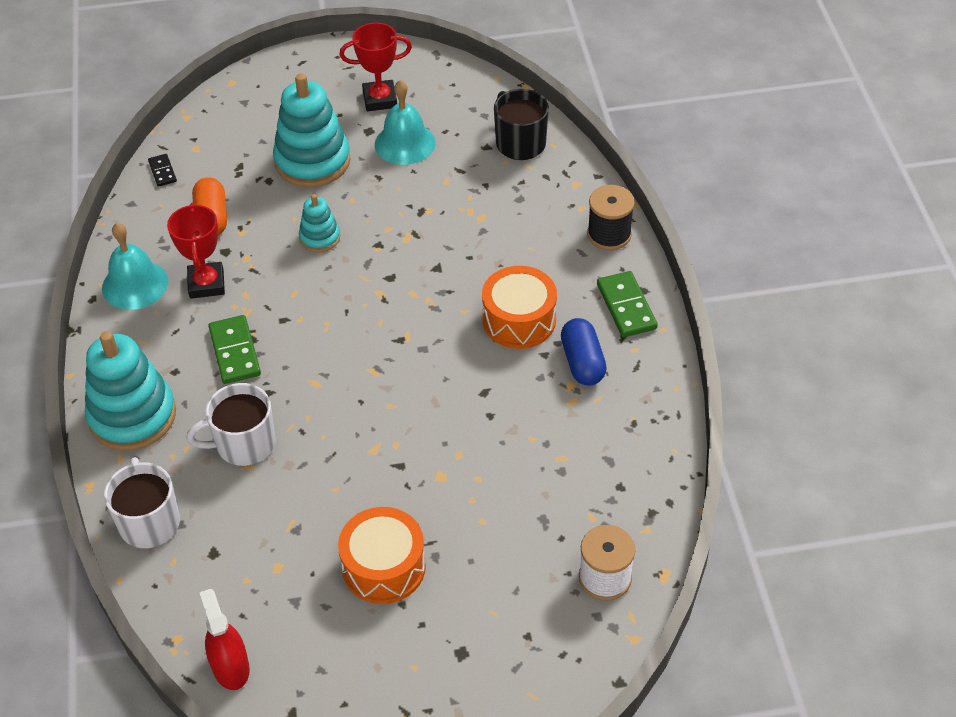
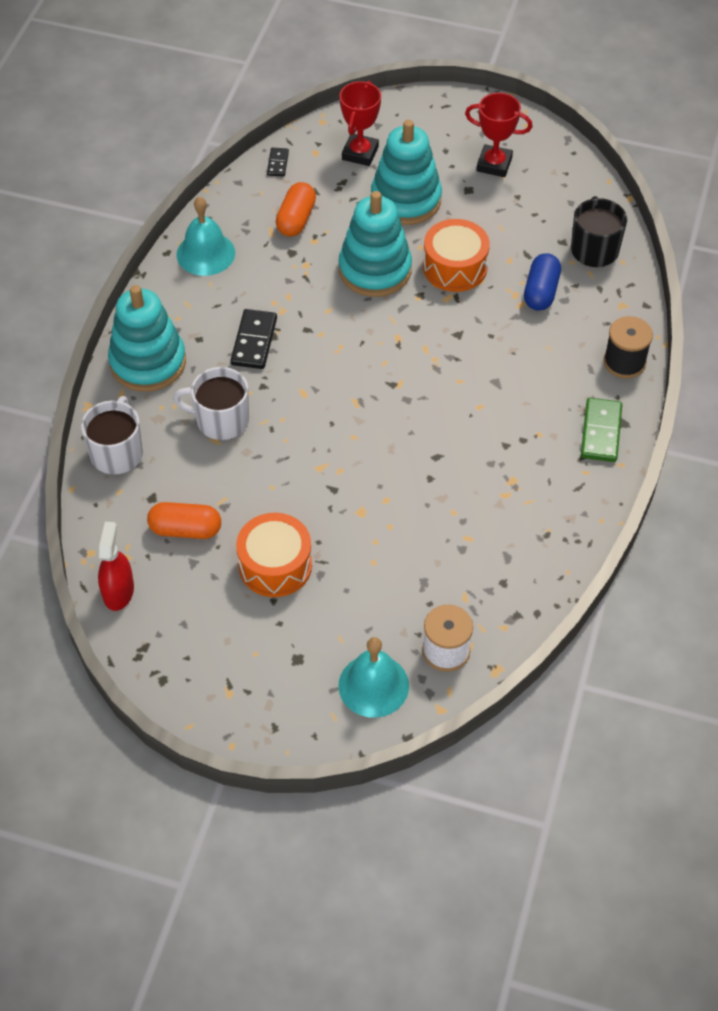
camera: 25 degrees right, 5 degrees up
red trophy [167,203,225,299] -> red trophy moved to [340,81,381,166]
green domino [208,315,261,384] -> black domino [231,309,277,369]
turquoise stacking toy [299,194,340,252] -> turquoise stacking toy [339,191,412,297], size x1.94
turquoise bell [375,80,436,165] -> turquoise bell moved to [338,637,409,718]
orange drum [482,266,557,349] -> orange drum moved to [423,219,490,292]
blue capsule [561,318,607,386] -> blue capsule moved to [524,253,561,311]
none -> orange capsule [147,502,221,539]

